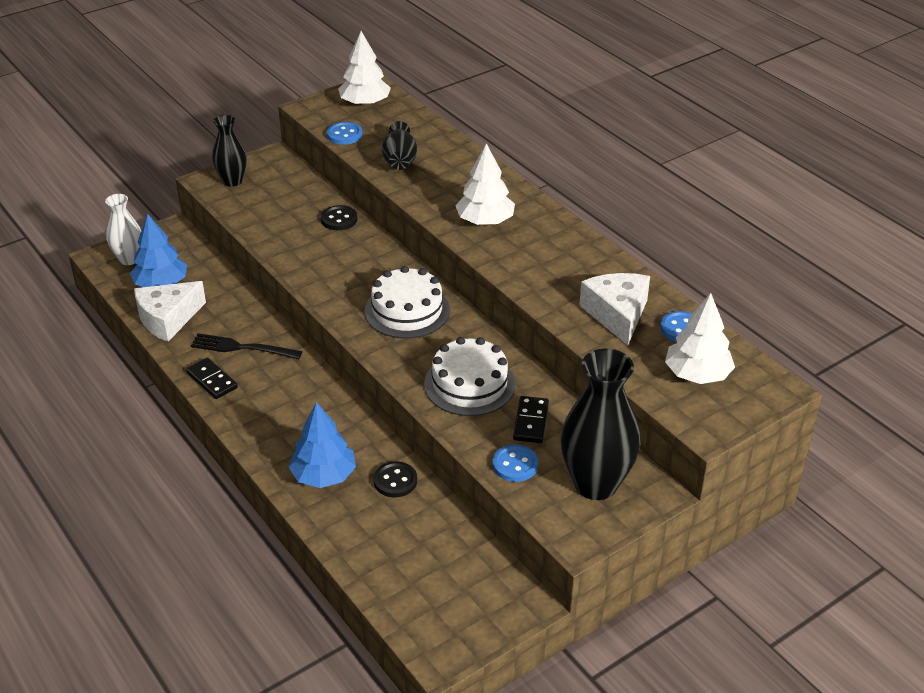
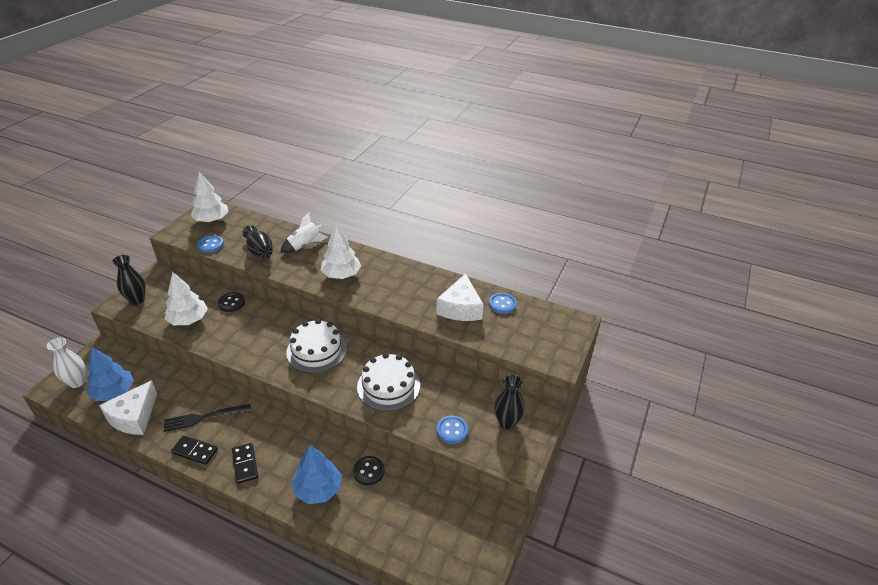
camera: 30 degrees left, 0 degrees up
black domino [513,396,549,443] -> black domino moved to [232,443,258,484]
black vase [561,349,640,500] -> black vase [494,374,525,429], size x0.58
white cheese [579,273,650,346] -> white cheese turned 135 degrees counterclockwise [436,274,484,321]
white tree [665,293,735,384] -> white tree moved to [165,272,208,325]
none -> white rocket [280,212,328,253]

